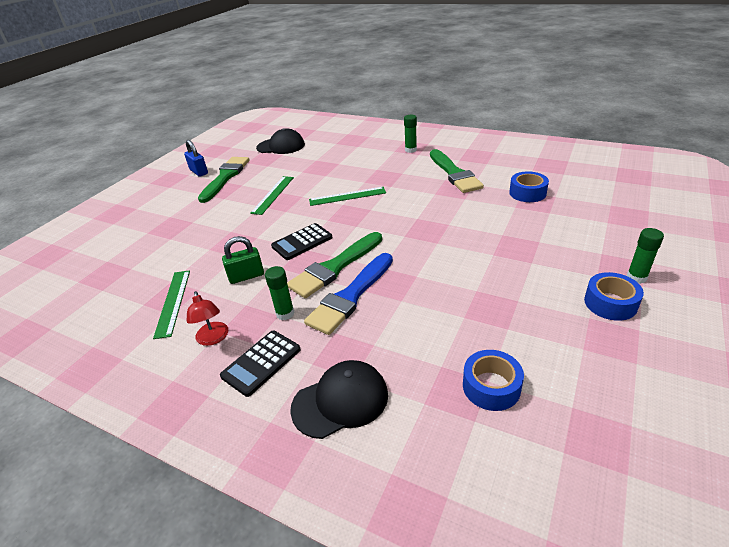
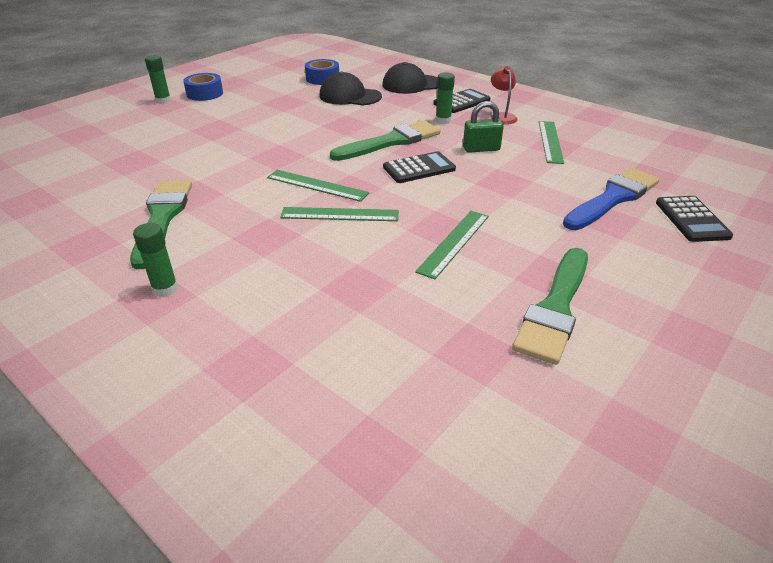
camera: 170 degrees left, 0 degrees up
blue padlock [184,140,208,177] -> none
black cap [256,128,305,154] -> black cap moved to [319,71,382,106]
blue brush [304,253,393,335] -> blue brush moved to [563,168,660,230]
blue tape [509,171,549,202] -> none
none -> green ruler [267,170,369,202]
none -> black calculator [656,196,733,242]

